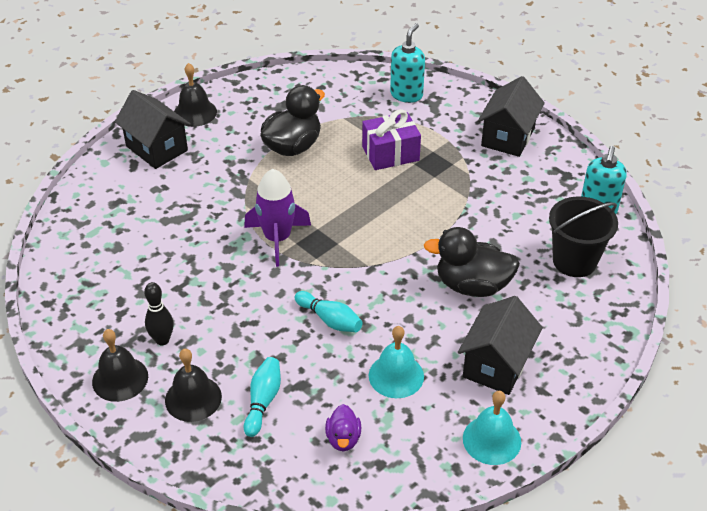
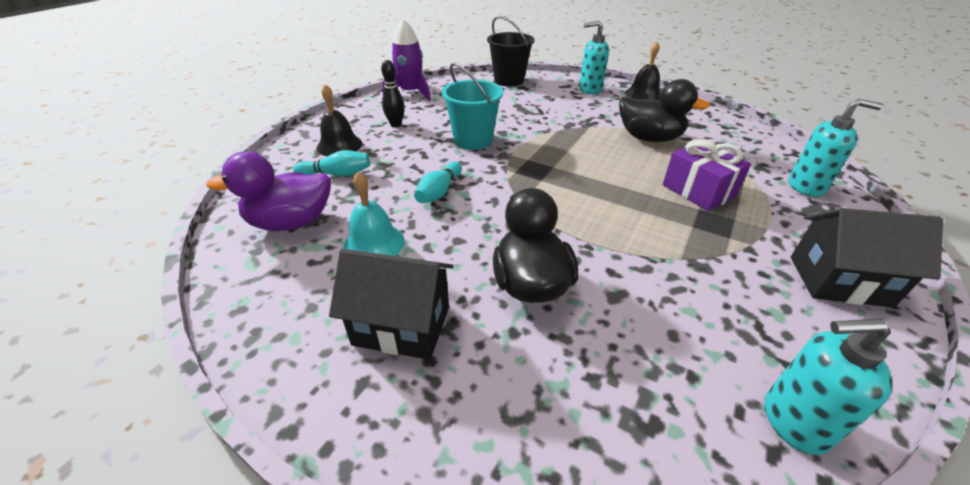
camera: 75 degrees right, 5 degrees down
black bell [92,329,148,402] -> none
black house [115,90,191,169] -> turquoise soap dispenser [579,21,609,94]
purple rocket [244,169,311,267] -> purple rocket moved to [383,19,431,101]
purple duck [325,404,361,451] -> purple duck [206,151,331,231], size x1.91
turquoise bell [463,391,521,465] -> none
black bucket [549,196,618,277] -> black bucket moved to [487,16,535,86]
none -> turquoise bucket [441,62,503,150]

